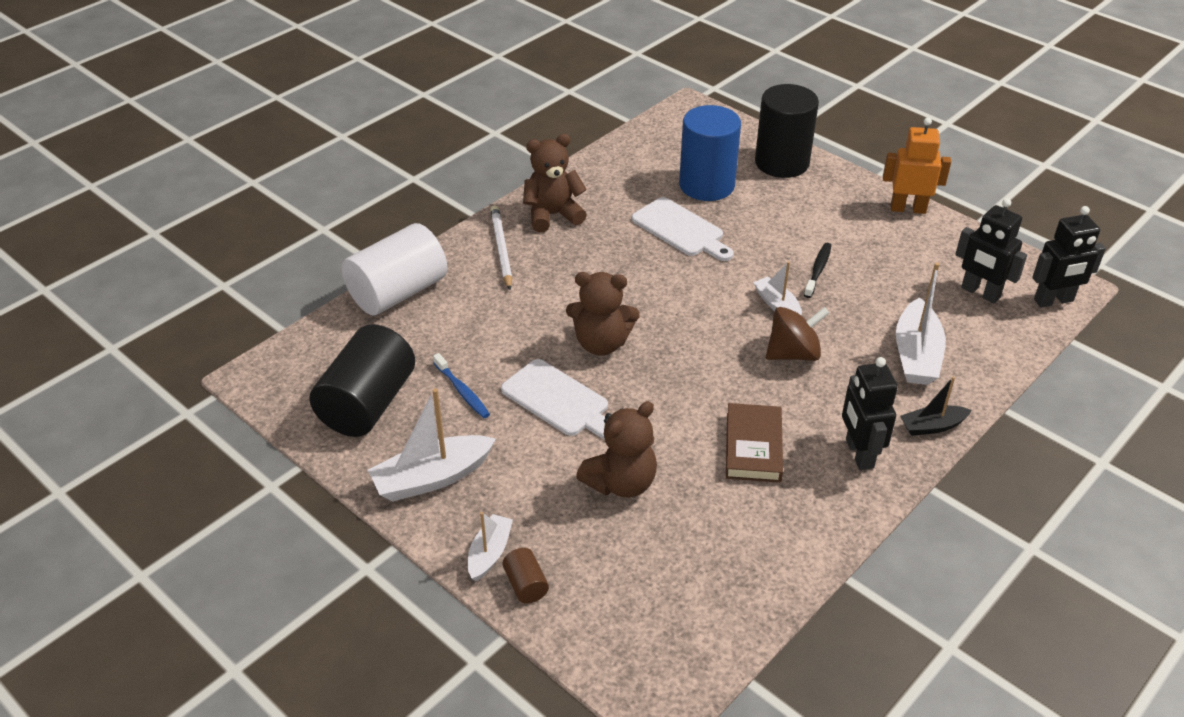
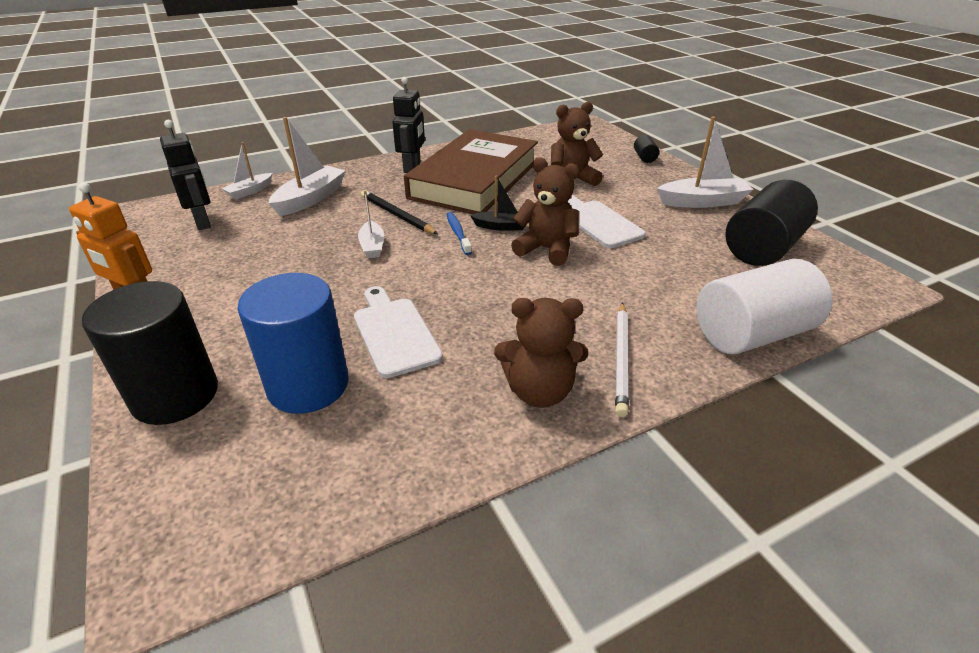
camera: 160 degrees left, 5 degrees down
blue toothbrush [433,353,490,418] -> blue toothbrush moved to [447,212,472,255]
white boat [468,512,513,581] -> white boat moved to [222,142,272,199]
brown cylinder [503,548,549,604] -> black cylinder [634,135,659,163]
brown book [726,403,783,483] -> brown book [404,129,538,214], size x2.18
brown spinning top [766,307,829,361] -> black pencil [361,190,438,234]
black toothbrush [804,243,831,298] -> none
black boat [900,377,972,436] -> black boat moved to [470,176,528,231]
black robot [1032,206,1106,307] -> none

